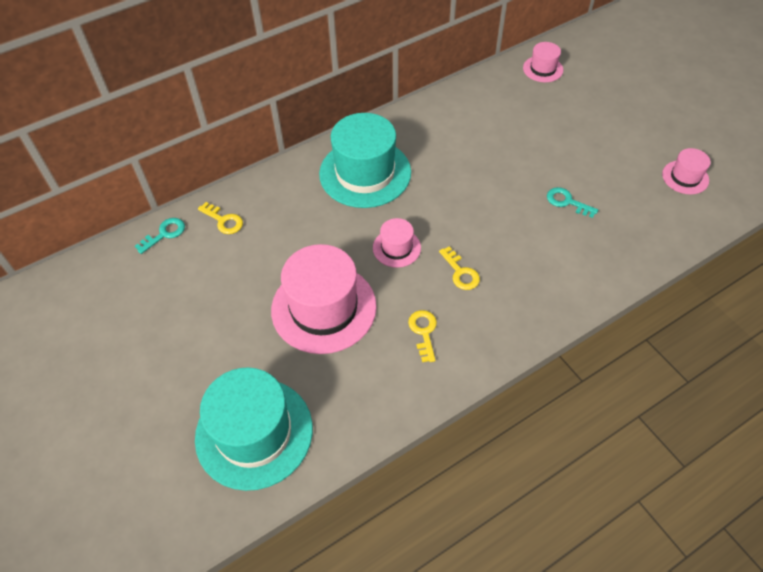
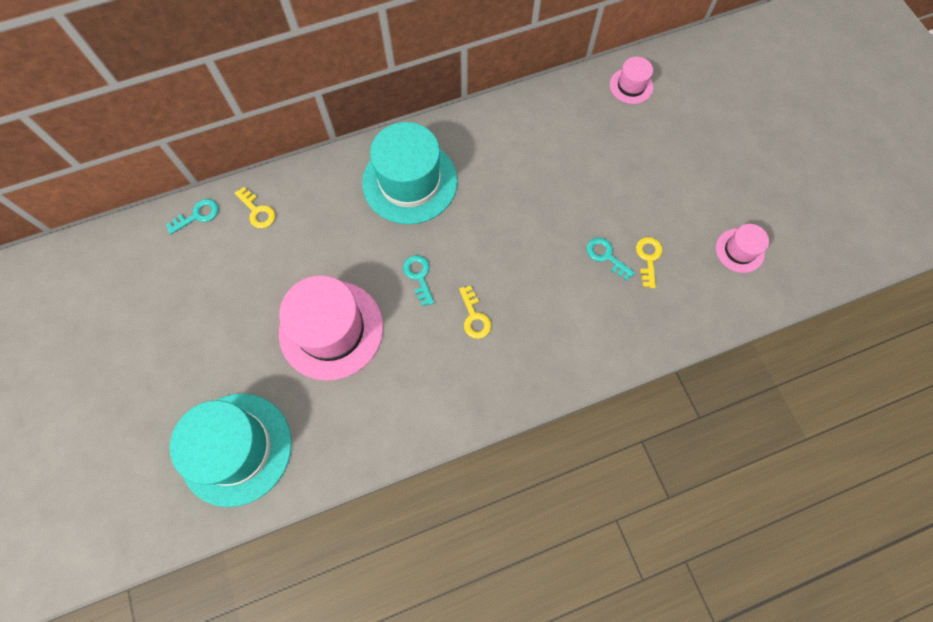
camera: 10 degrees right, 15 degrees up
pink hat [373,218,421,268] -> turquoise key [403,255,434,306]
yellow key [408,310,437,362] -> yellow key moved to [636,237,662,288]

